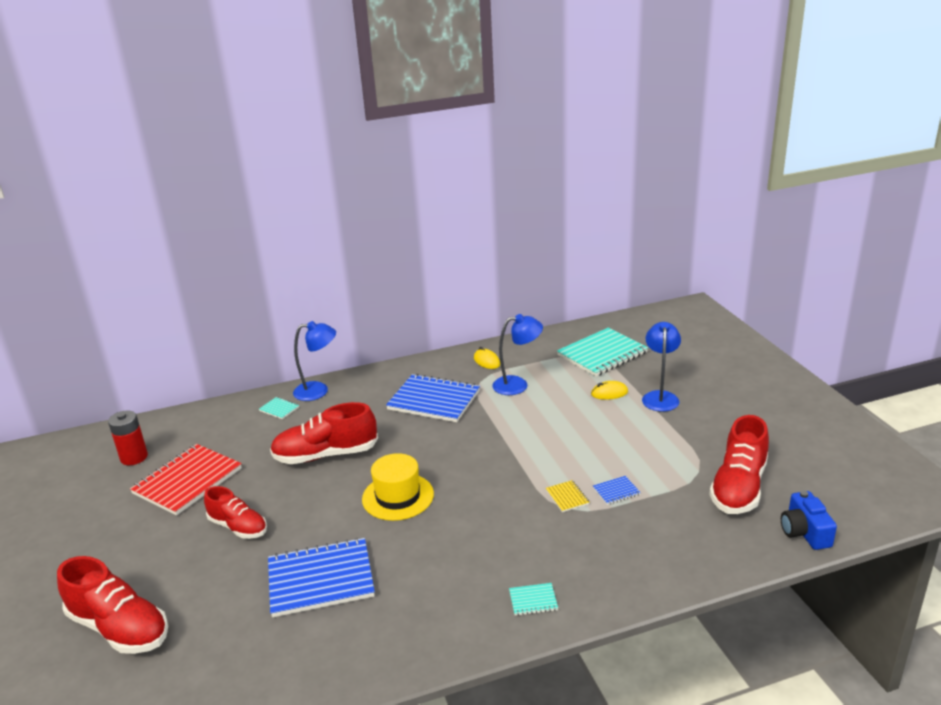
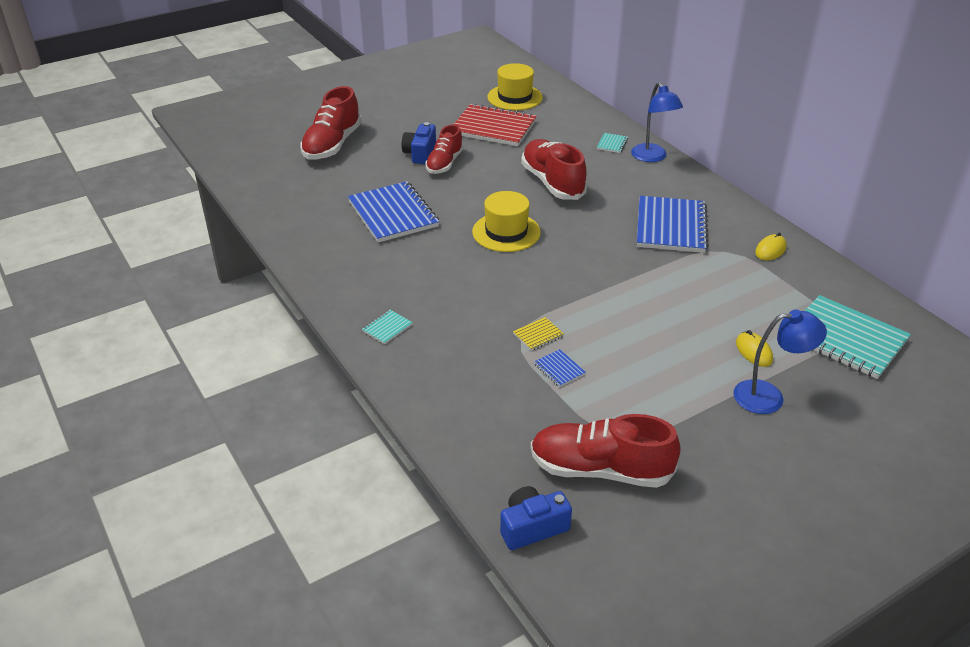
camera: 75 degrees right, 10 degrees up
red battery [108,410,148,465] -> yellow hat [487,63,543,111]
blue lamp [492,314,543,395] -> none
turquoise notebook [509,583,558,616] -> turquoise notebook turned 60 degrees clockwise [362,310,413,344]
none -> blue camera [402,122,436,164]

